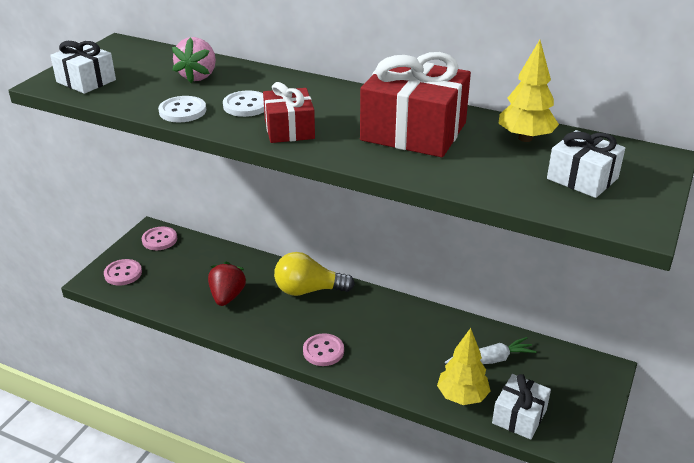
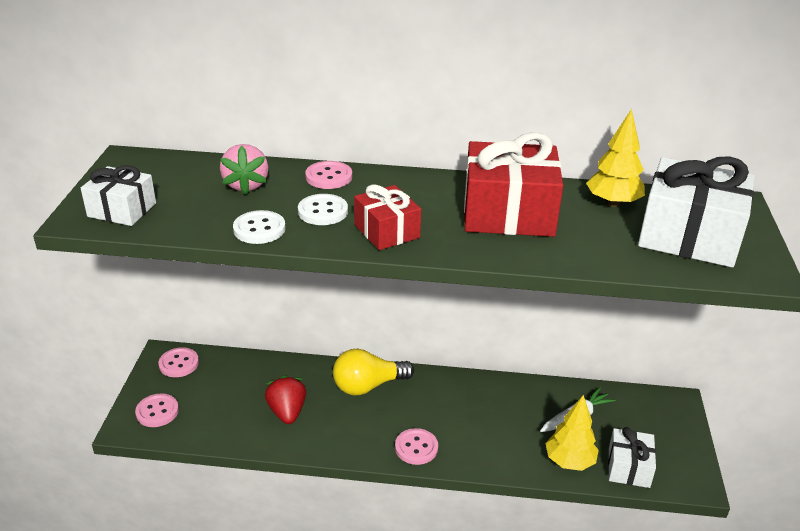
camera: 20 degrees left, 0 degrees up
white gift [547,130,625,198] -> white gift [638,156,754,267], size x1.74
none -> pink button [305,161,352,189]

